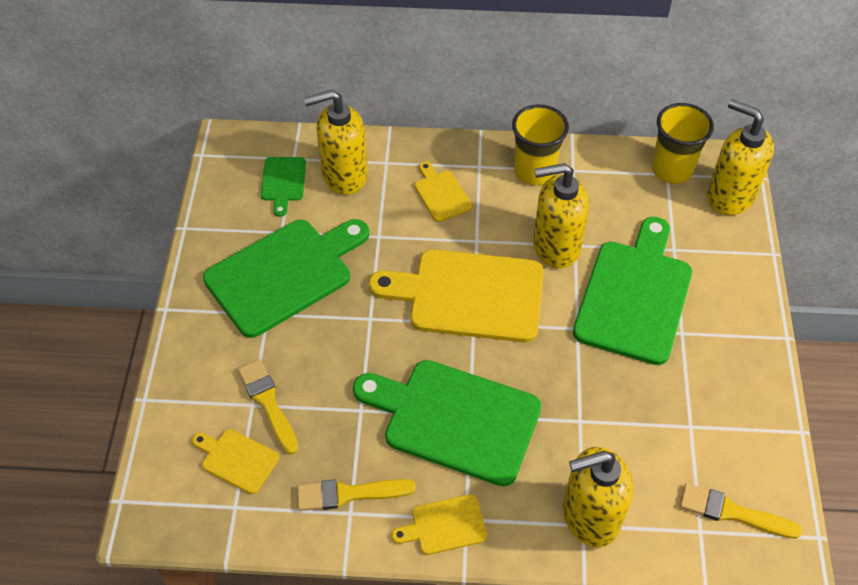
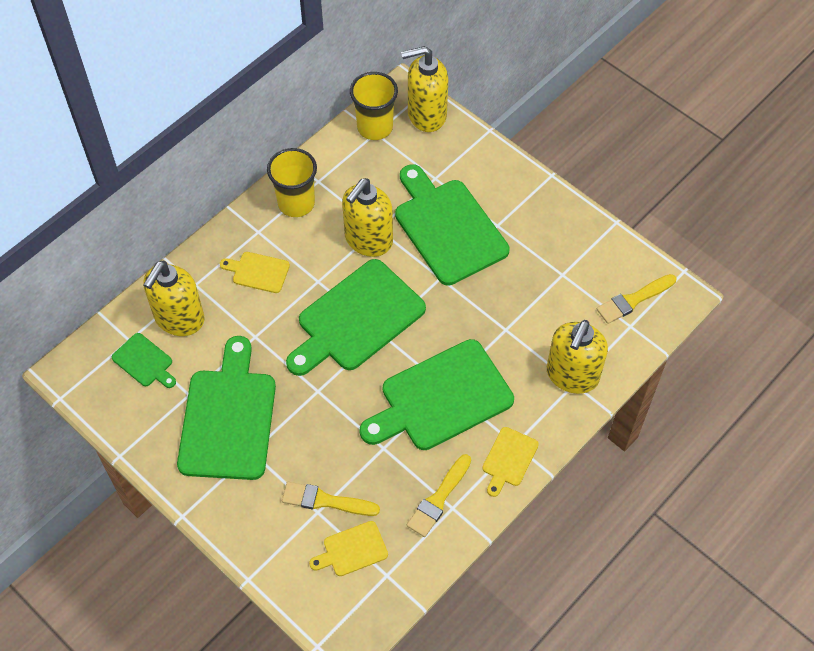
camera: 50 degrees left, 5 degrees up
yellow cutting board [369,249,543,342] -> green cutting board [286,259,426,376]

